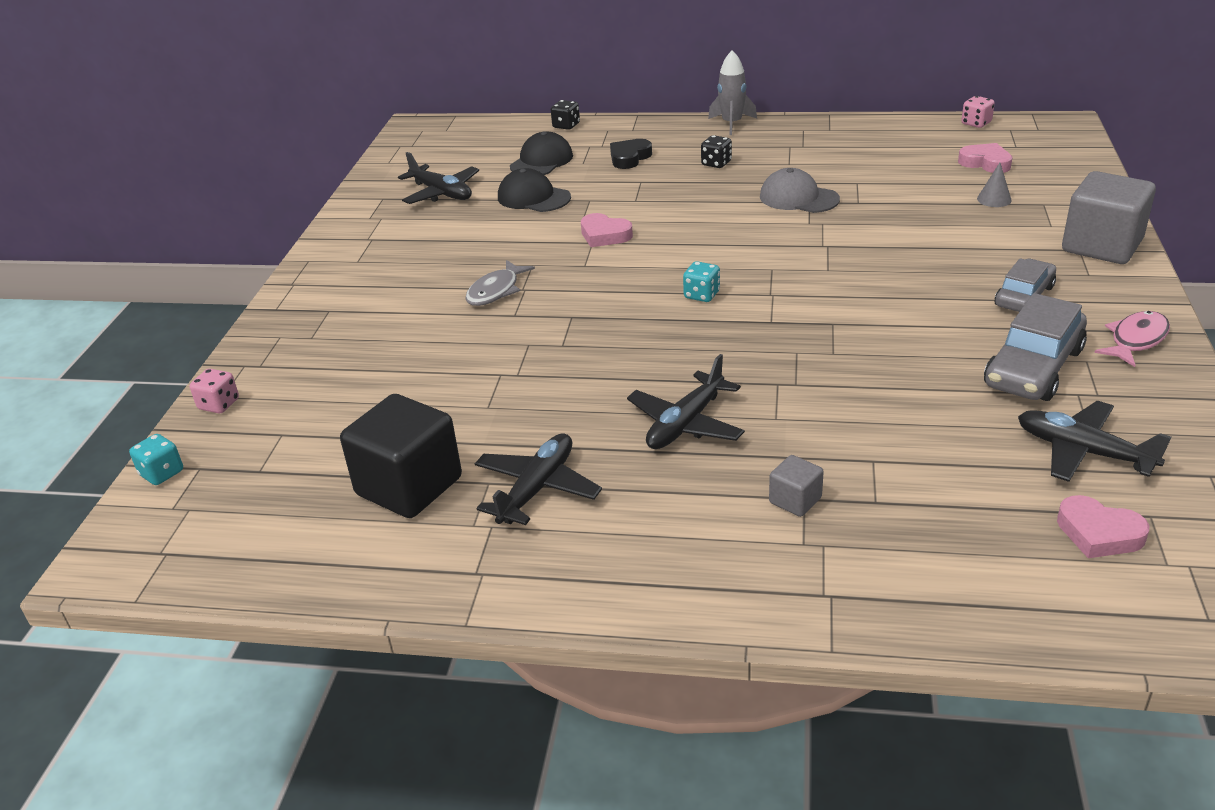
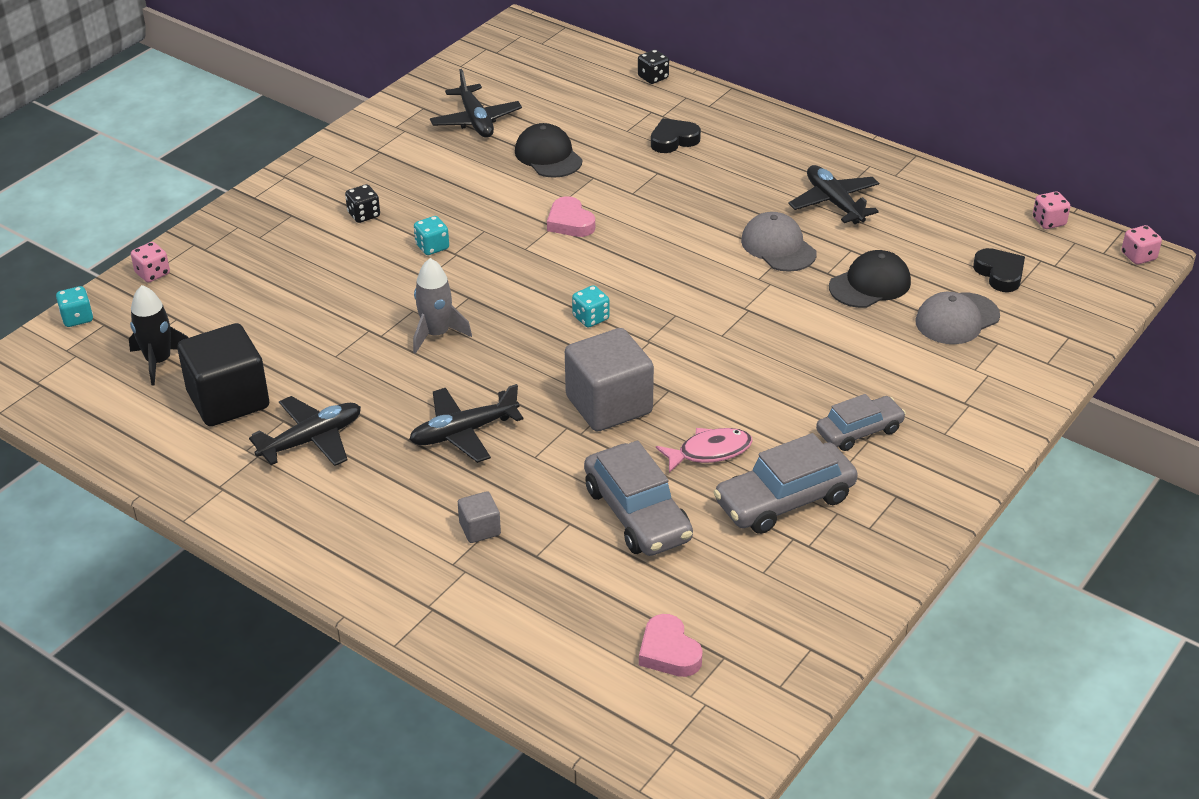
camera: 25 degrees right, 5 degrees up
grey fish [465,260,535,306] -> turquoise dice [414,216,449,255]
black cap [510,132,573,175] -> black cap moved to [829,250,911,308]
black dice [701,135,732,168] -> black dice moved to [345,184,380,223]
grey rocket [708,50,757,135] -> grey rocket moved to [413,258,472,354]
pink heart [958,143,1013,173] -> black heart [973,248,1025,292]
grey cone [977,163,1012,207] -> grey cap [915,292,1000,344]
black plane [1018,401,1172,482] -> black plane moved to [788,165,879,224]
grey cube [1062,171,1156,264] -> grey cube moved to [565,328,654,432]
pink fish [1094,311,1170,367] -> pink fish moved to [656,428,753,473]
none -> black rocket [129,285,188,385]
none -> grey car [584,441,693,556]
none -> pink dice [1121,225,1162,265]

